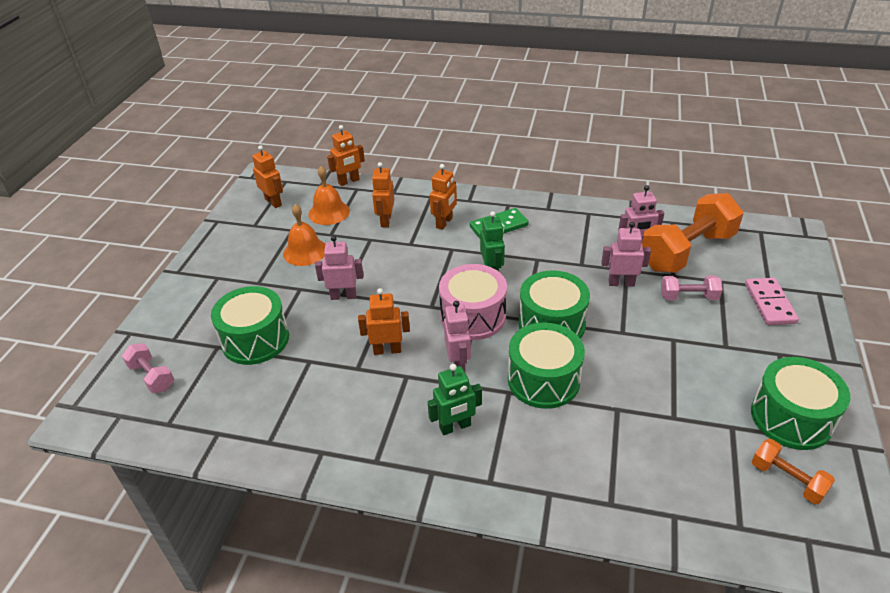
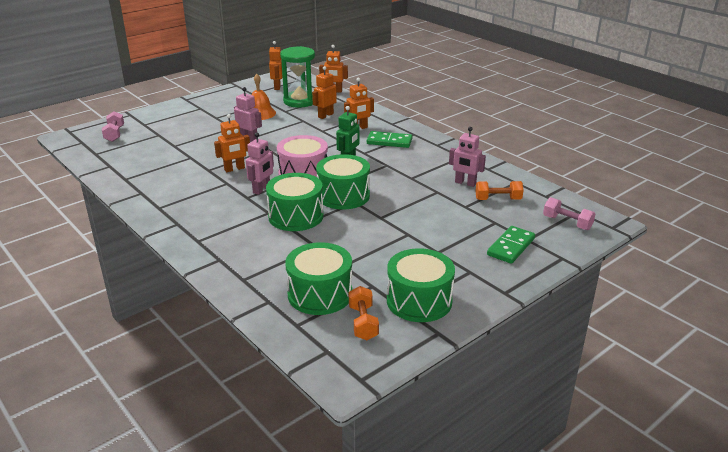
camera: 35 degrees right, 10 degrees down
green drum [211,286,289,365] -> green drum moved to [285,242,352,315]
orange bell [308,166,350,225] -> green hourglass [280,46,315,108]
orange robot [358,288,410,355] -> orange robot turned 120 degrees clockwise [214,114,250,172]
green robot [428,364,482,435] -> none
pink robot [601,222,651,287] -> none
orange dumbbell [642,193,744,273] -> orange dumbbell [476,181,524,200], size x0.48
pink dumbbell [661,276,723,300] -> pink dumbbell moved to [543,197,595,230]
pink domino [745,278,799,325] -> green domino [487,226,535,264]

